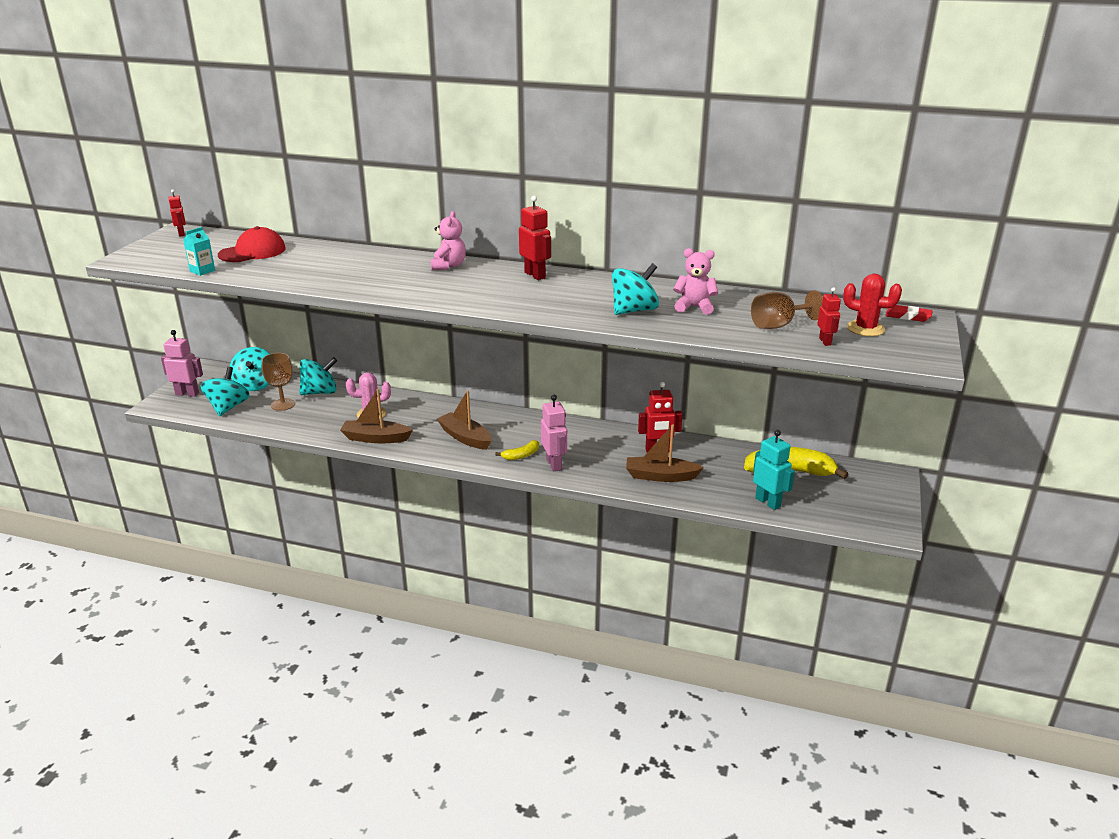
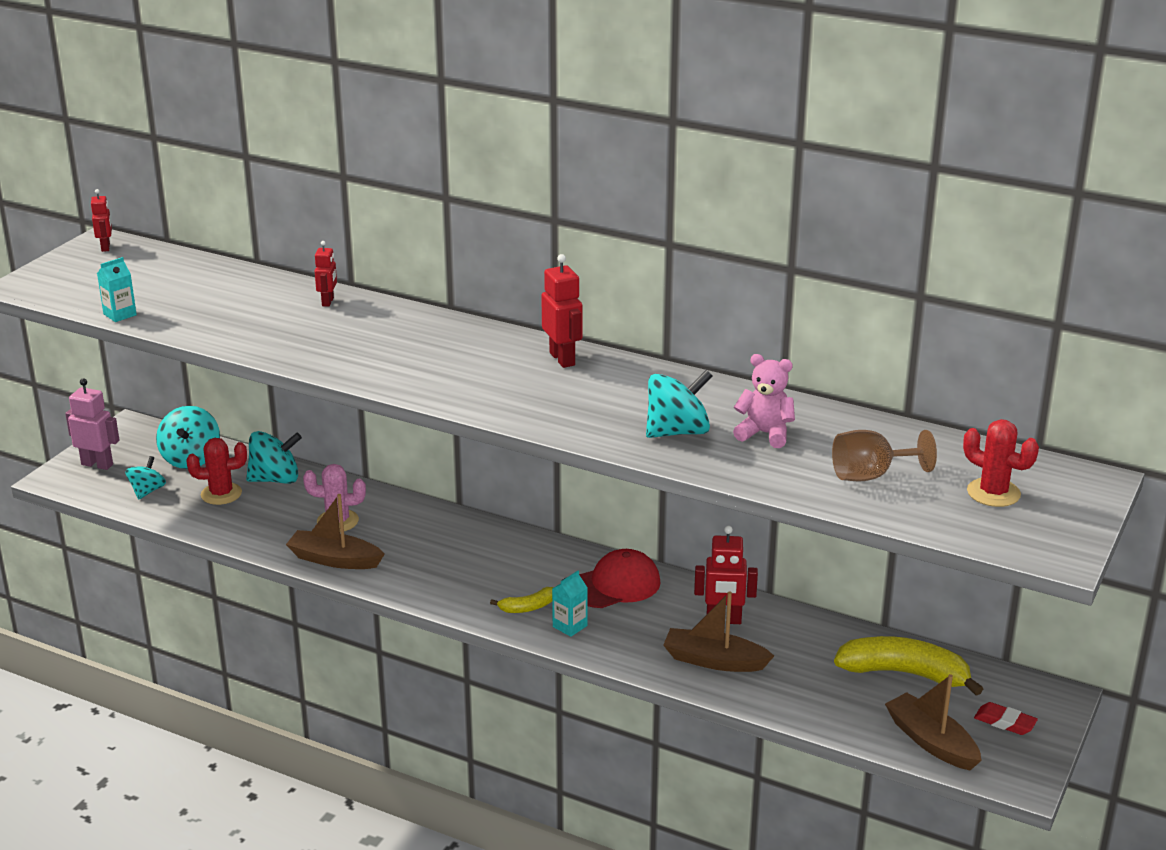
camera: 10 degrees right, 0 degrees up
turquoise spinning top [201,367,250,416] -> turquoise spinning top [125,456,166,500], size x0.63
red cap [218,226,286,262] -> red cap moved to [579,549,661,608]
brown goblet [262,353,295,411] -> red cactus [186,438,247,505]
pink teddy bear [431,211,466,270] -> none
brown boat [437,390,491,450] -> brown boat moved to [885,674,982,770]
pink robot [541,395,567,472] -> turquoise carton [552,571,588,637]
turquoise robot [753,430,795,510] -> none
red robot [817,287,841,346] -> red robot moved to [315,241,337,307]
red eraser [886,305,933,322] -> red eraser moved to [974,702,1038,735]

